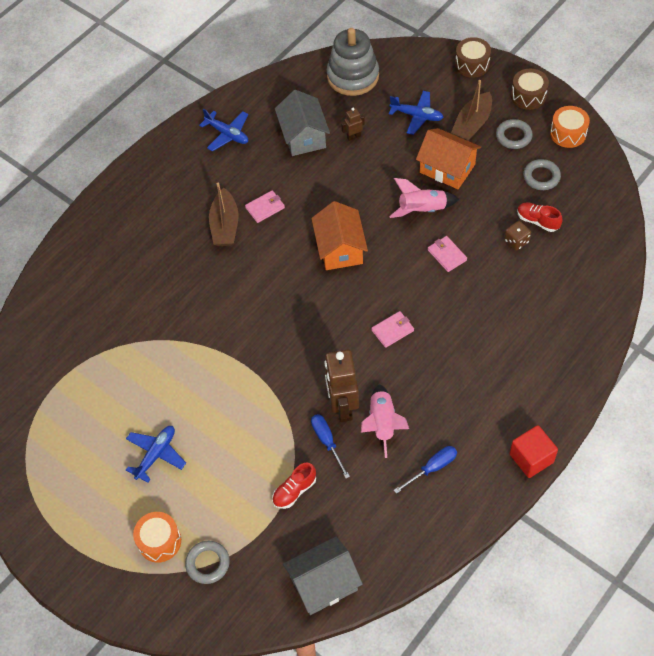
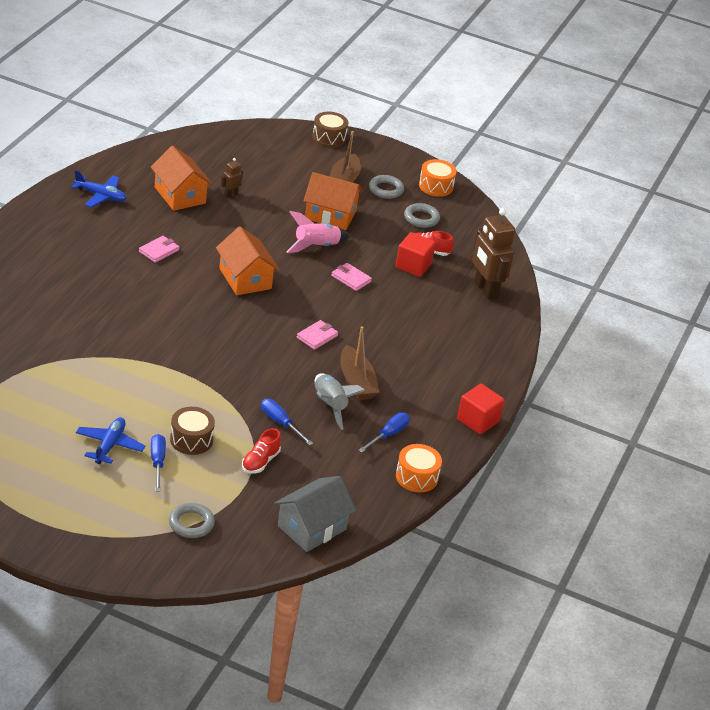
camera: 25 degrees left, 20 degrees down
orange drum [133,512,181,563] -> orange drum moved to [396,444,442,492]
brown boat [209,183,239,246] -> brown boat moved to [340,326,379,400]
grey house [275,90,330,156] -> orange house [151,146,213,211]
brown robot [325,349,359,422] -> brown robot moved to [472,208,515,300]
grey stacking toy [327,28,379,96] -> none
pink rocket [361,384,409,458] -> grey rocket [315,373,365,430]
blue plane [389,91,444,135] -> none
brown dice [504,221,531,251] -> red cube [396,232,436,277]
brown drum [511,69,549,110] -> brown drum moved to [170,407,215,455]
none -> blue screwdriver [151,434,166,492]

